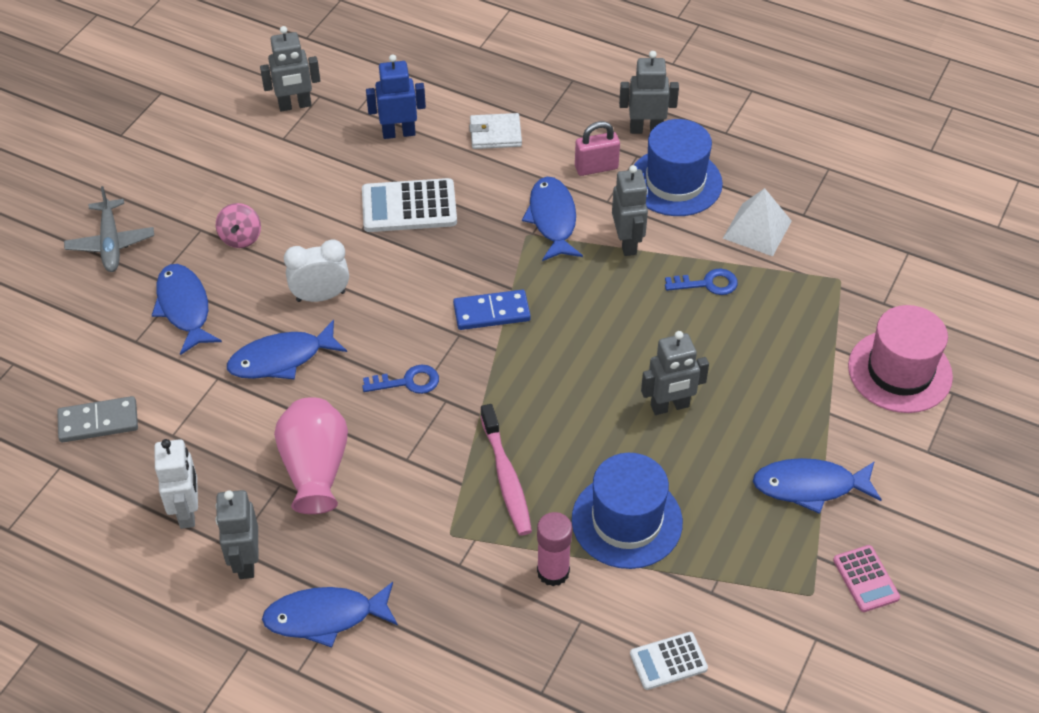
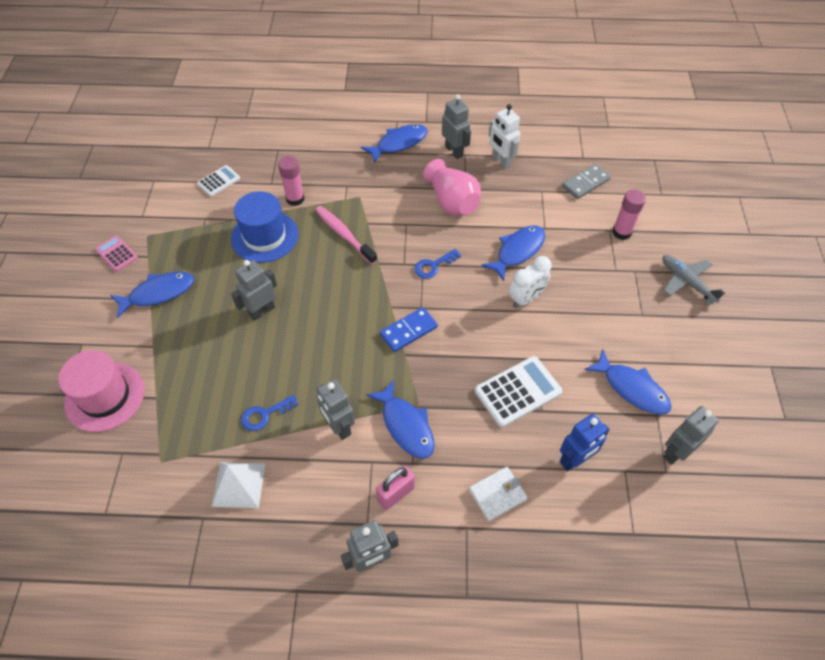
camera: 155 degrees right, 5 degrees up
blue fish [152,264,222,355] -> blue fish moved to [584,349,672,414]
pink spinning top [216,203,261,248] -> none
blue hat [634,119,723,216] -> none
none -> pink glue stick [612,190,646,240]

